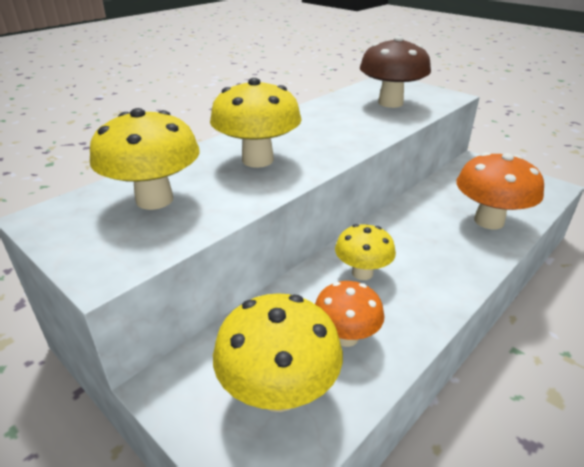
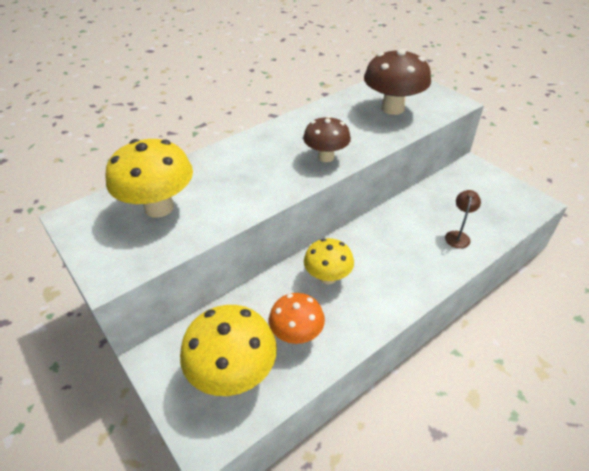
camera: 10 degrees right, 10 degrees up
yellow mushroom [210,78,302,168] -> none
orange mushroom [456,152,544,229] -> brown lamp [445,190,481,249]
none -> brown mushroom [303,116,351,162]

